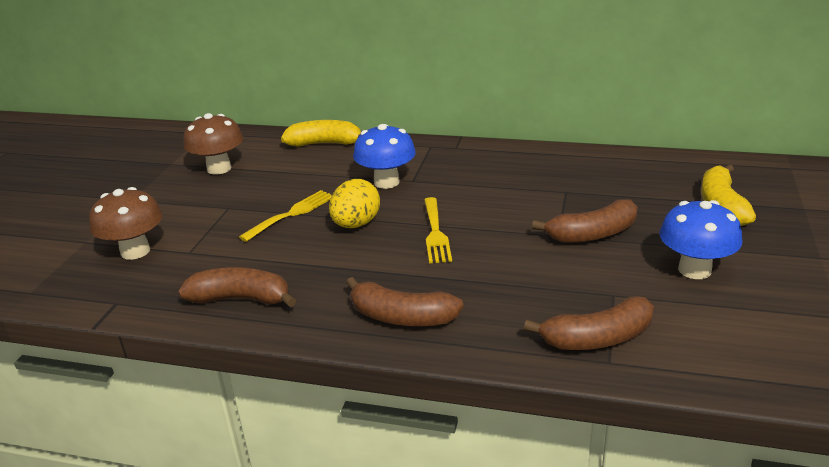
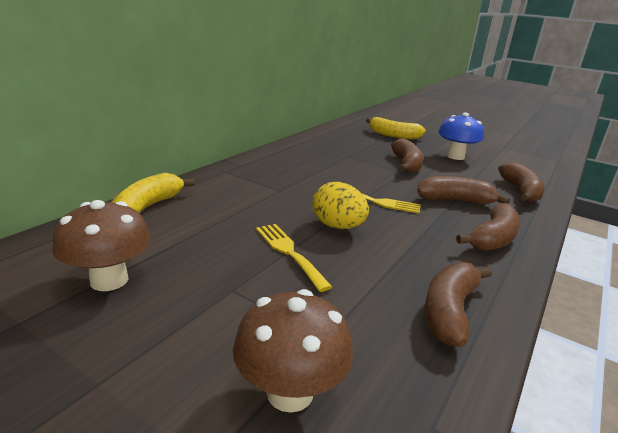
camera: 75 degrees left, 5 degrees down
blue mushroom [353,124,416,189] -> none
none -> brown banana [417,176,510,204]

